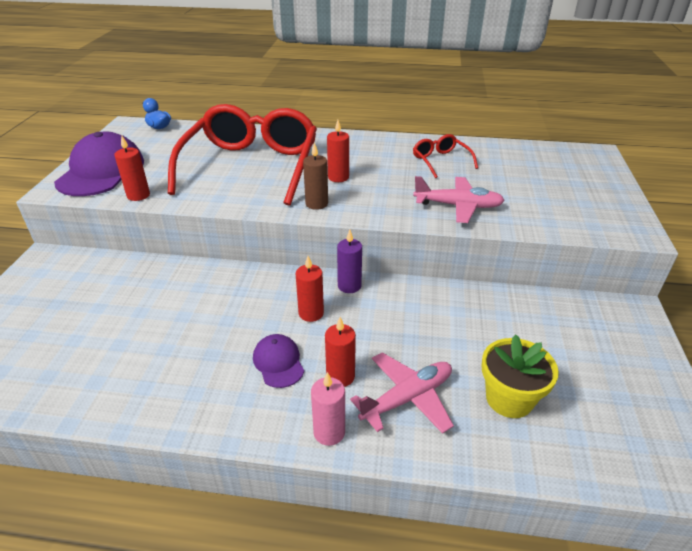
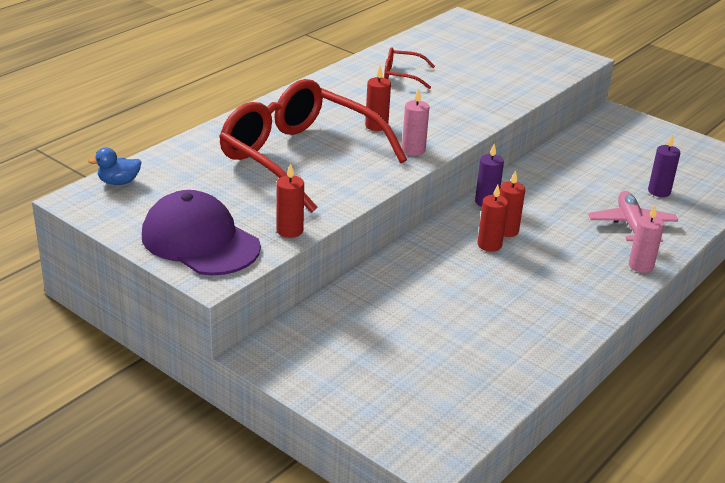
camera: 60 degrees left, 5 degrees down
purple cap [253,334,304,388] -> none
brown candle [303,142,328,210] -> pink candle [402,88,429,156]
red candle [325,317,356,387] -> red candle moved to [478,185,508,252]
pink plane [413,176,505,223] -> none
yellow flower pot [482,334,559,418] -> purple candle [648,134,680,197]

